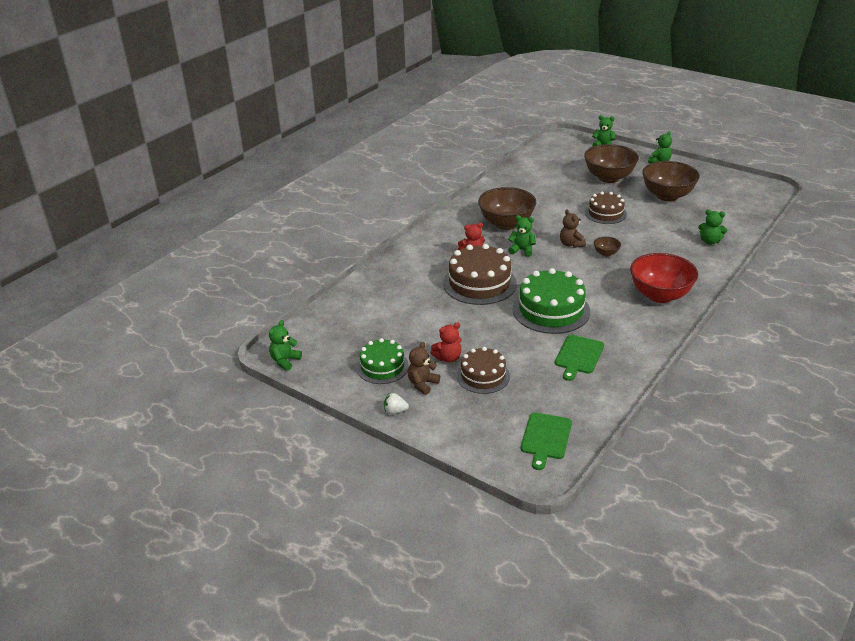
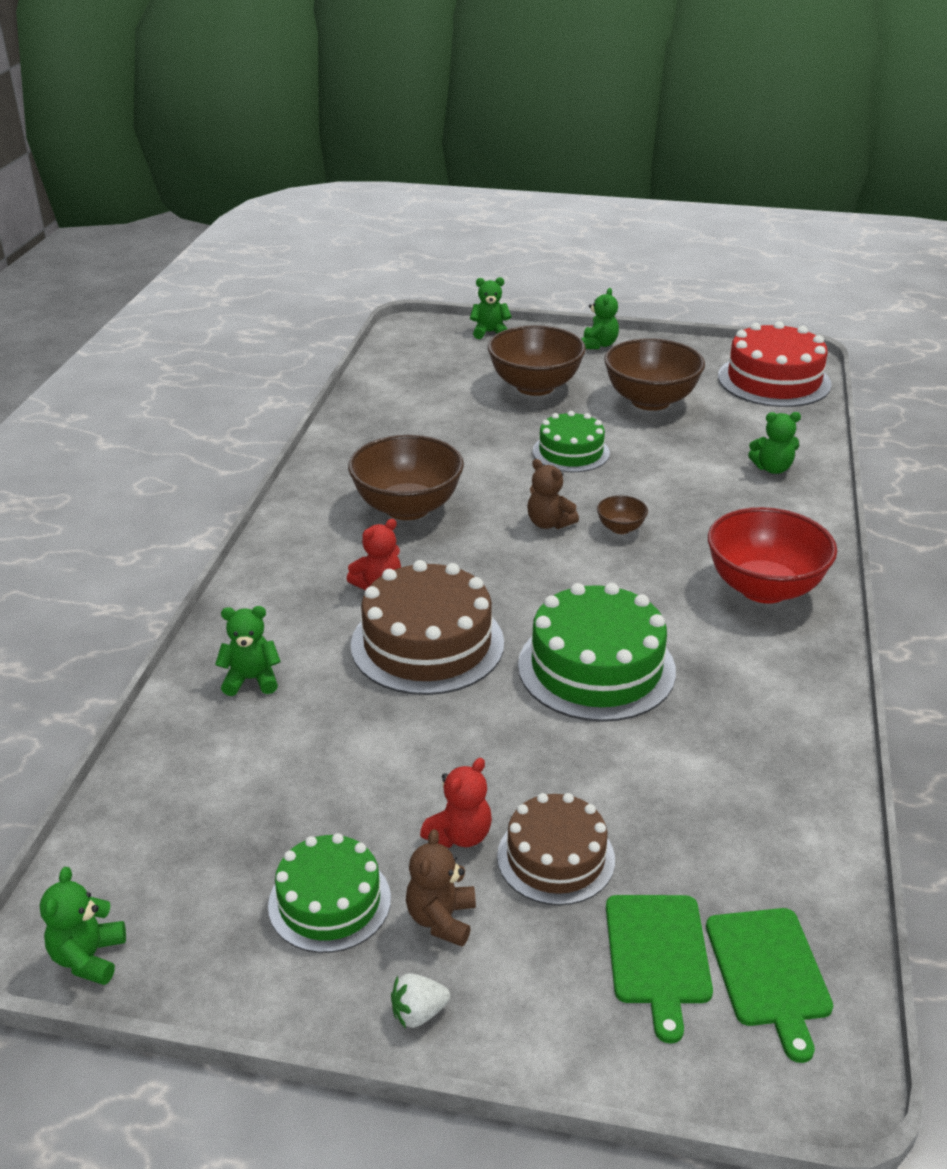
camera: 25 degrees left, 0 degrees up
green teddy bear [508,215,536,257] -> green teddy bear moved to [215,606,281,696]
green cutting board [555,335,604,381] -> green cutting board moved to [606,895,713,1043]
brown cake [585,192,627,224] -> green cake [533,411,610,472]
none -> red cake [718,321,831,407]

